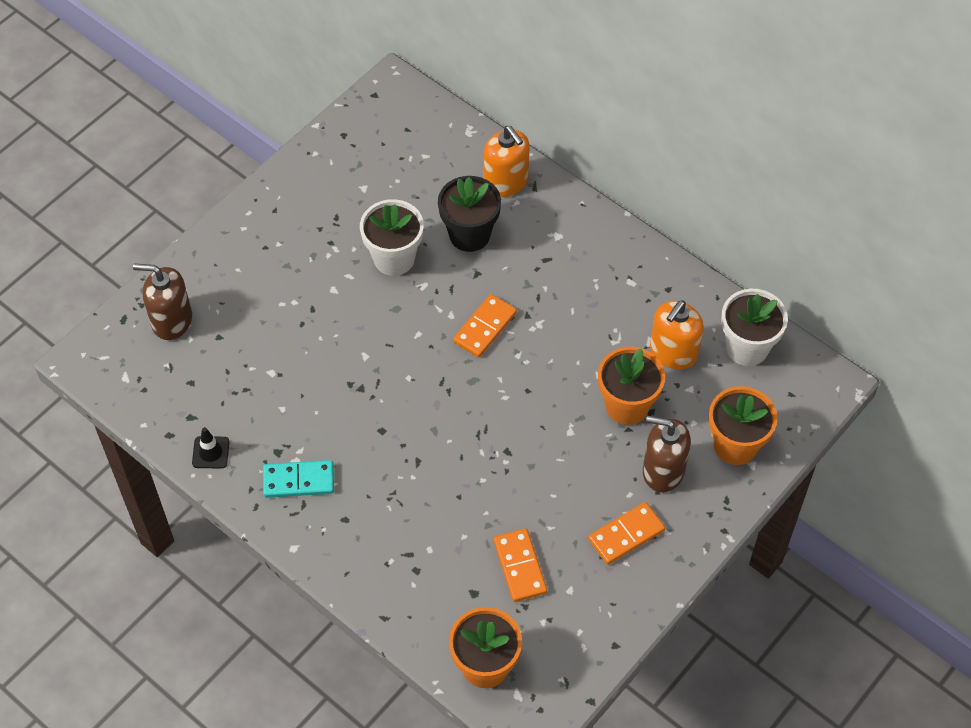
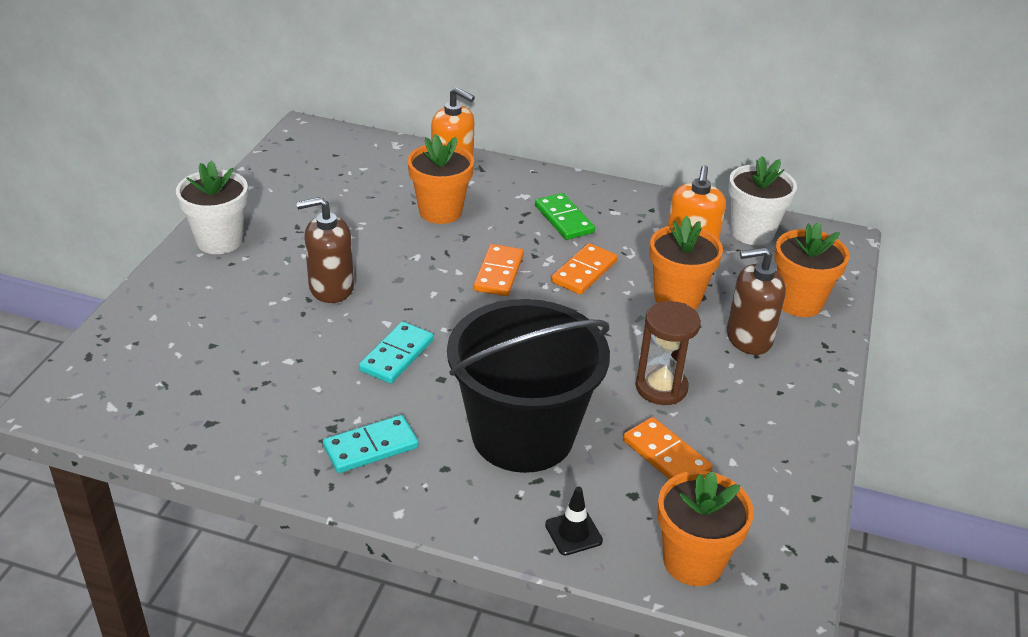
camera: 25 degrees left, 20 degrees down
brown soap dispenser [133,264,192,340] -> brown soap dispenser moved to [296,197,354,303]
black traffic cone [192,427,229,469] -> black traffic cone moved to [545,487,603,556]
white flower pot [360,199,424,276] -> white flower pot moved to [176,161,248,254]
black flower pot [438,176,501,252] -> orange flower pot [407,134,474,224]
orange domino [588,502,665,565] -> orange domino moved to [551,243,618,295]
none -> turquoise domino [359,322,434,384]
none -> black bucket [447,299,610,473]
none -> green domino [535,193,595,240]
none -> brown hourglass [636,301,701,405]

